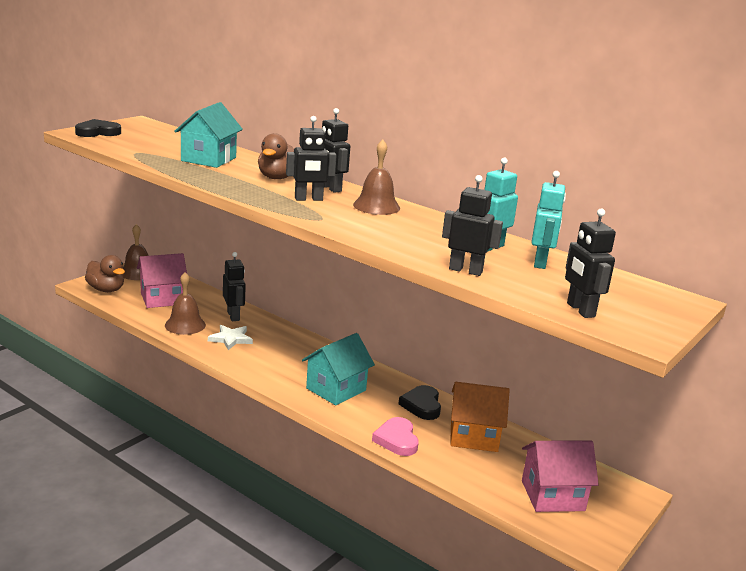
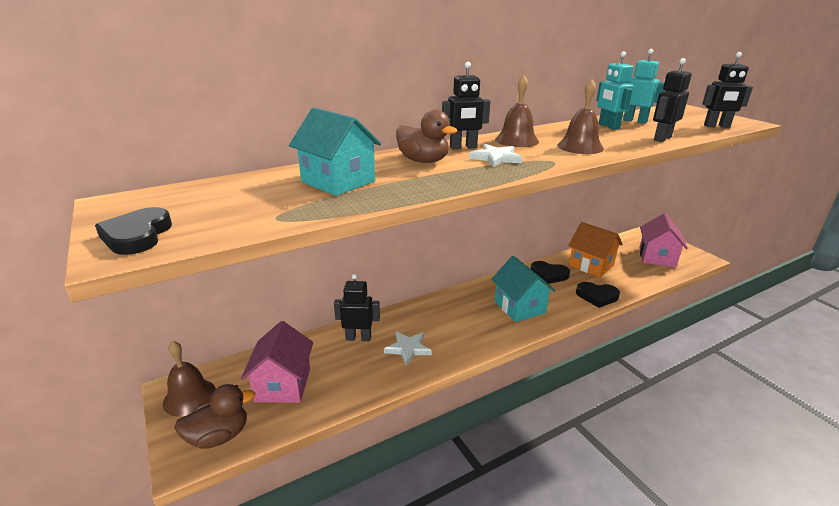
camera: 65 degrees left, 5 degrees up
brown bell [165,272,206,335] -> brown bell moved to [557,79,604,154]
black robot [286,116,337,201] -> white star [469,144,522,167]
pink heart [372,417,419,456] -> black heart [576,282,620,308]
orange house [450,382,510,452] -> orange house turned 75 degrees counterclockwise [568,222,623,277]

